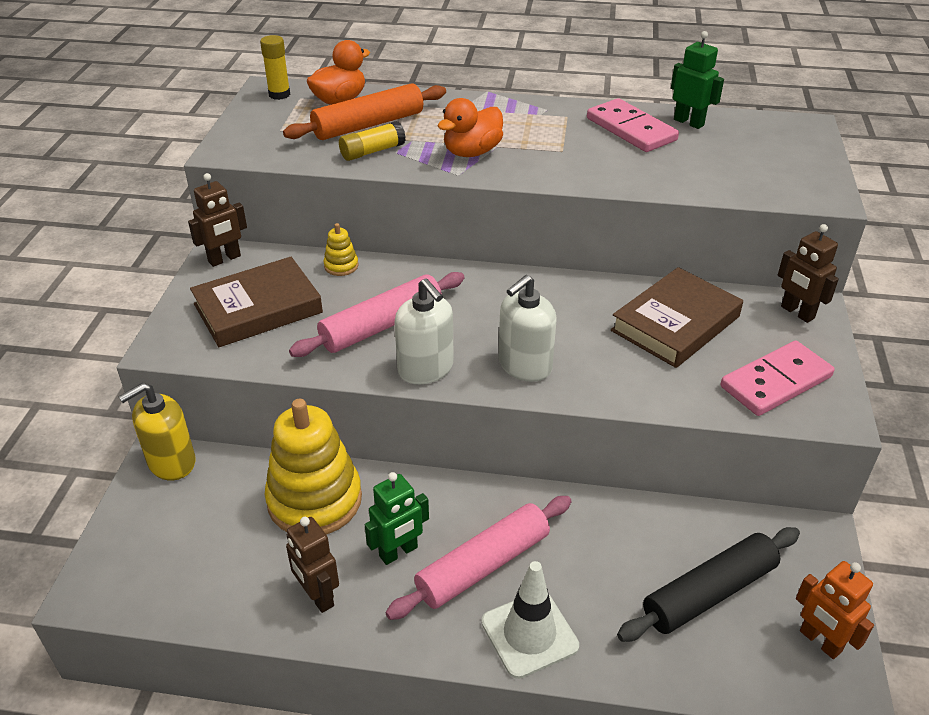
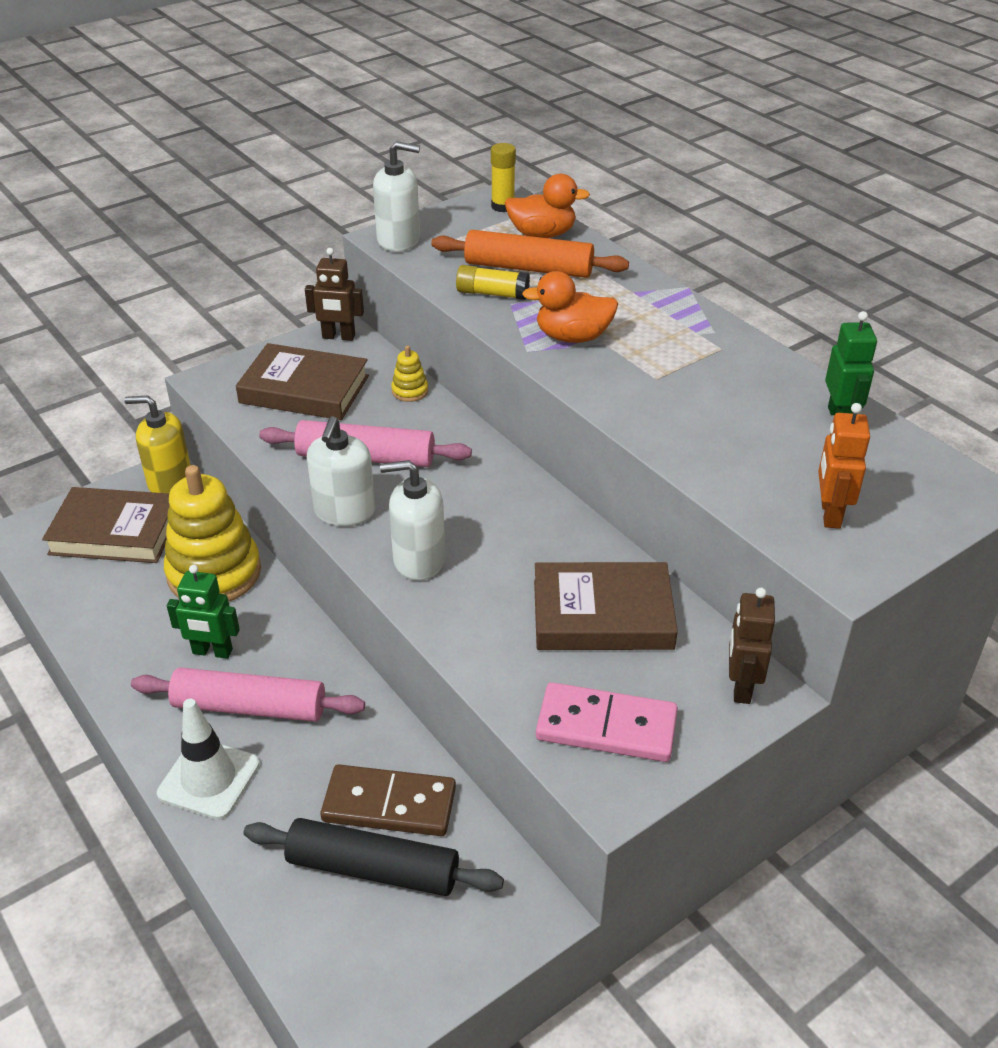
camera: 45 degrees right, 0 degrees up
brown robot [286,517,339,613] -> none
pink domino [587,98,679,152] -> none
orange robot [796,561,874,659] -> orange robot moved to [818,403,870,529]
none -> brown book [42,487,170,563]
none -> brown domino [320,764,456,836]
none -> white soap dispenser [373,141,420,252]

